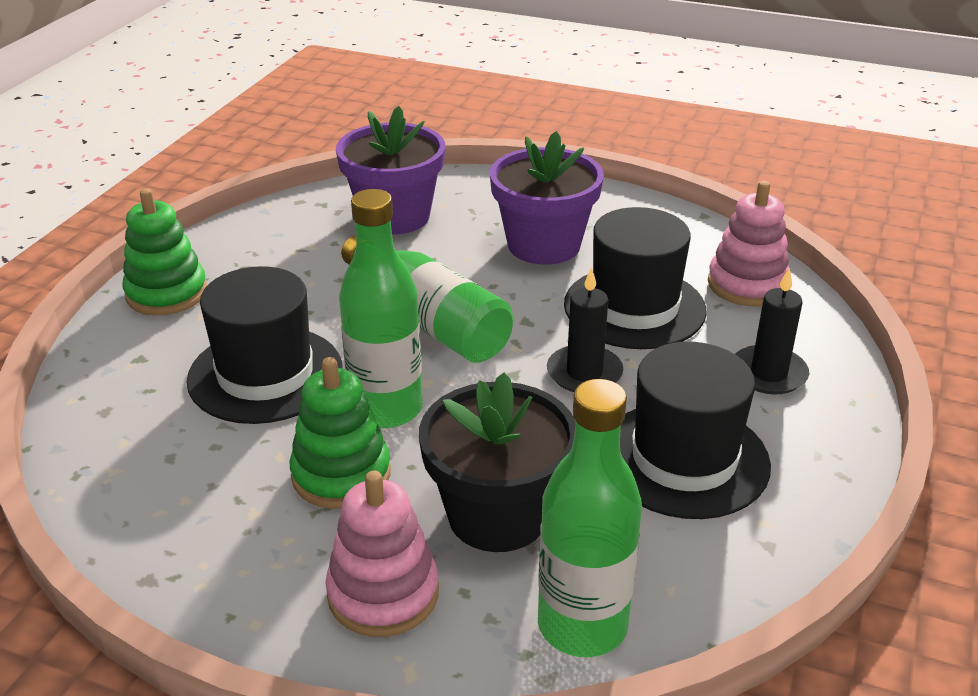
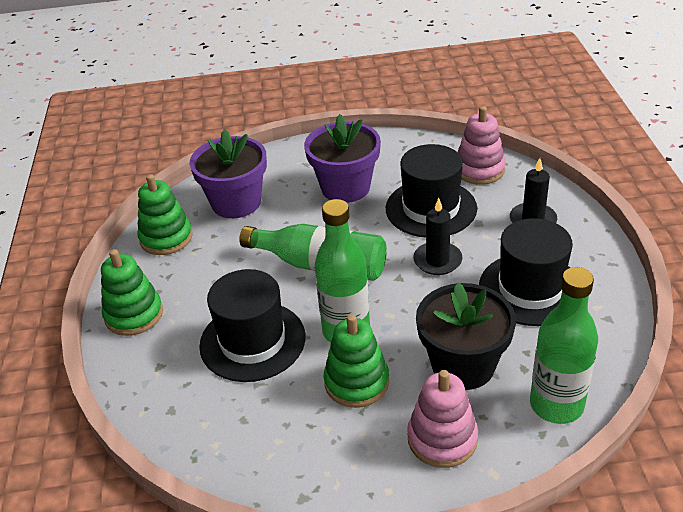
camera: 25 degrees left, 5 degrees up
none -> green stacking toy [137,174,193,255]

